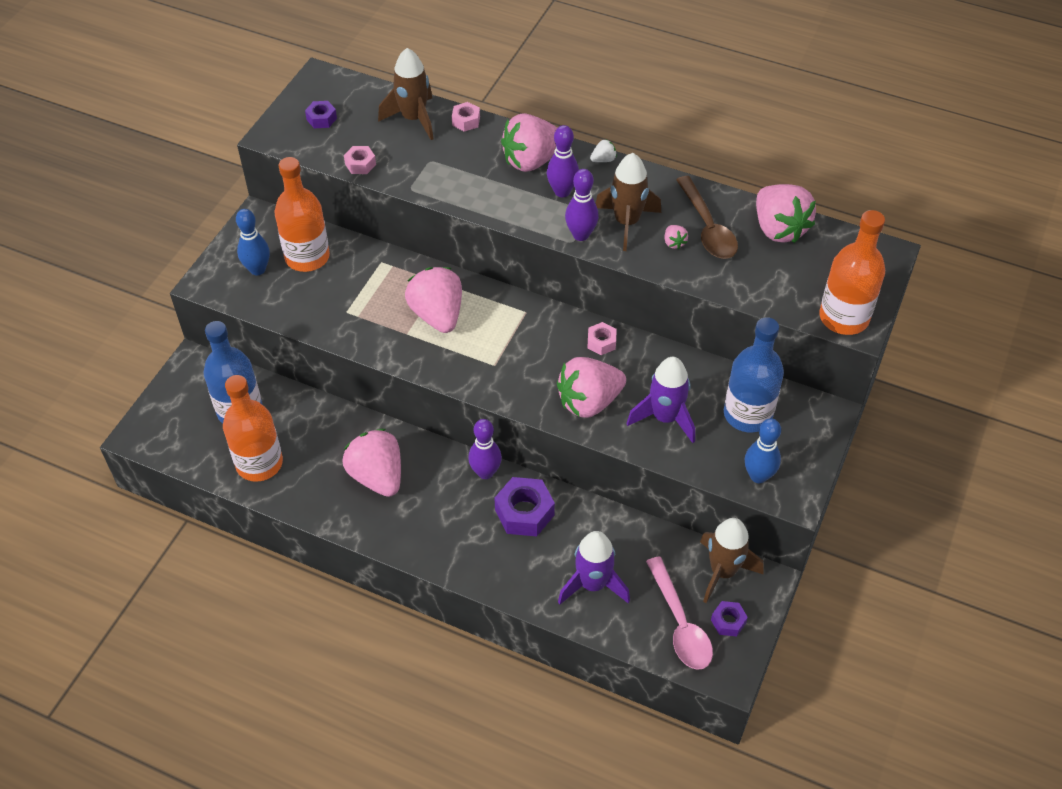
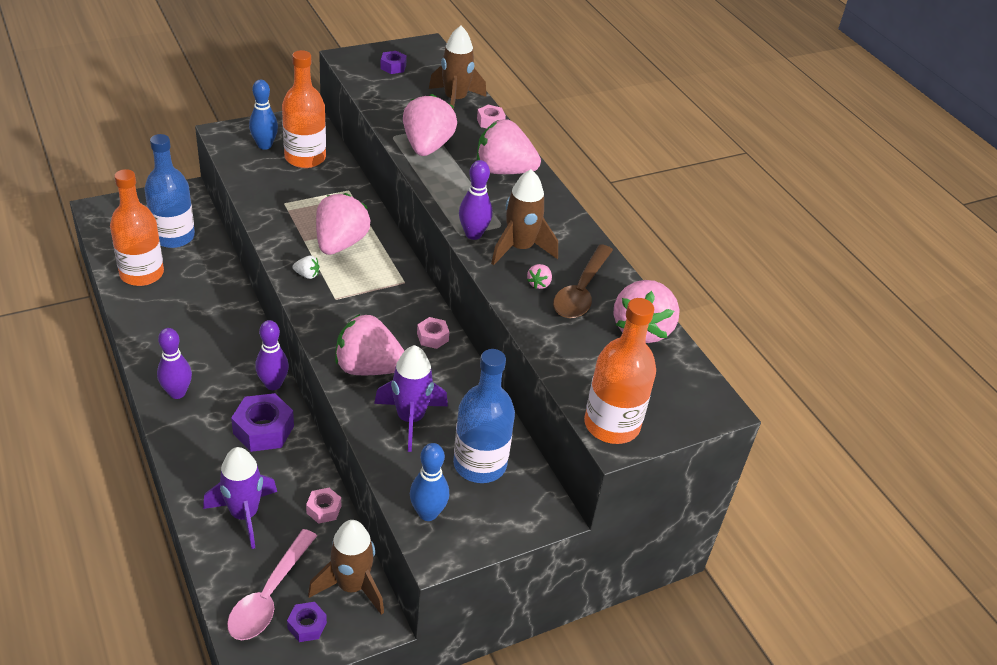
camera: 35 degrees right, 10 degrees down
pink strawberry [342,429,401,497] -> pink strawberry moved to [403,94,457,156]
pink nut [344,146,376,174] -> pink nut moved to [306,488,341,524]
purple bowling pin [547,125,579,197] -> purple bowling pin moved to [157,328,192,399]
white strawberry [590,139,617,162] -> white strawberry moved to [293,256,320,279]

